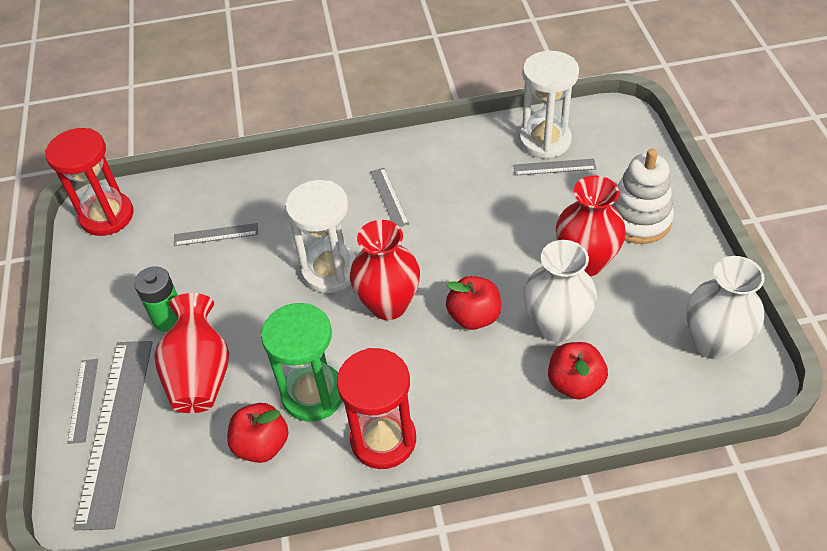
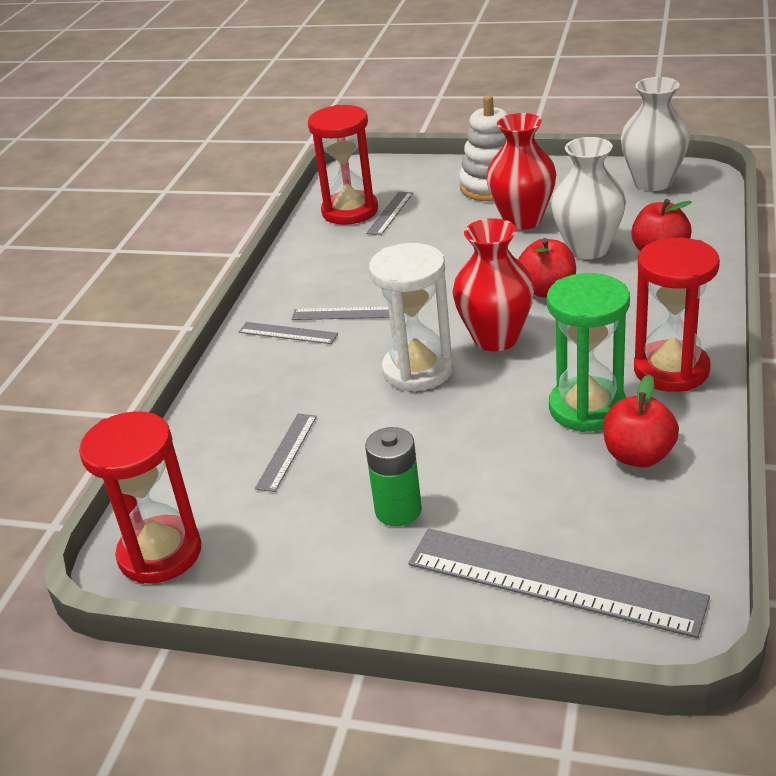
camera: 65 degrees left, 15 degrees down
grey ruler [67,359,98,444] -> grey ruler moved to [239,322,338,344]
red vase [154,293,229,413] -> none
white hourglass [519,51,579,159] -> red hourglass [308,105,378,225]

